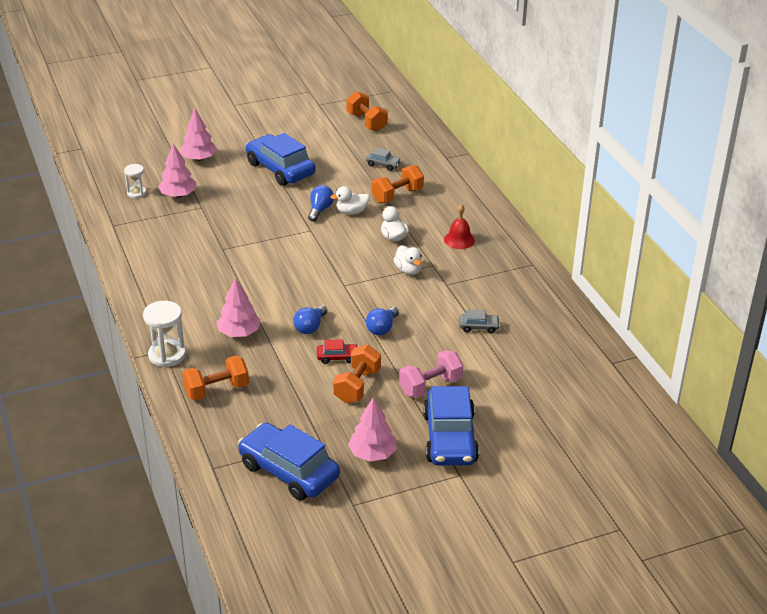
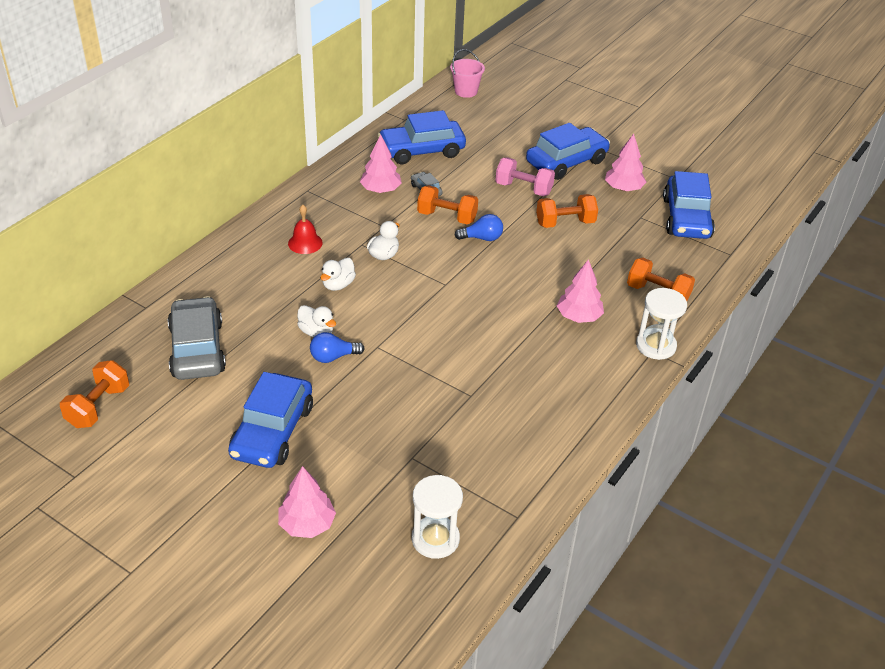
camera: 125 degrees left, 5 degrees up
white hourglass [124,164,146,198] -> white hourglass [412,475,463,559], size x1.66
pink tree [158,143,196,198] -> pink tree moved to [360,134,402,193]
blue light bulb [293,305,327,334] -> none
red car [317,339,359,364] -> none
grey car [366,148,402,171] -> grey car [168,296,226,380], size x2.27
orange dumbbell [372,165,424,203] -> orange dumbbell moved to [417,185,478,224]
none -> blue car [378,110,466,164]
none -> pink bucket [450,49,485,98]

